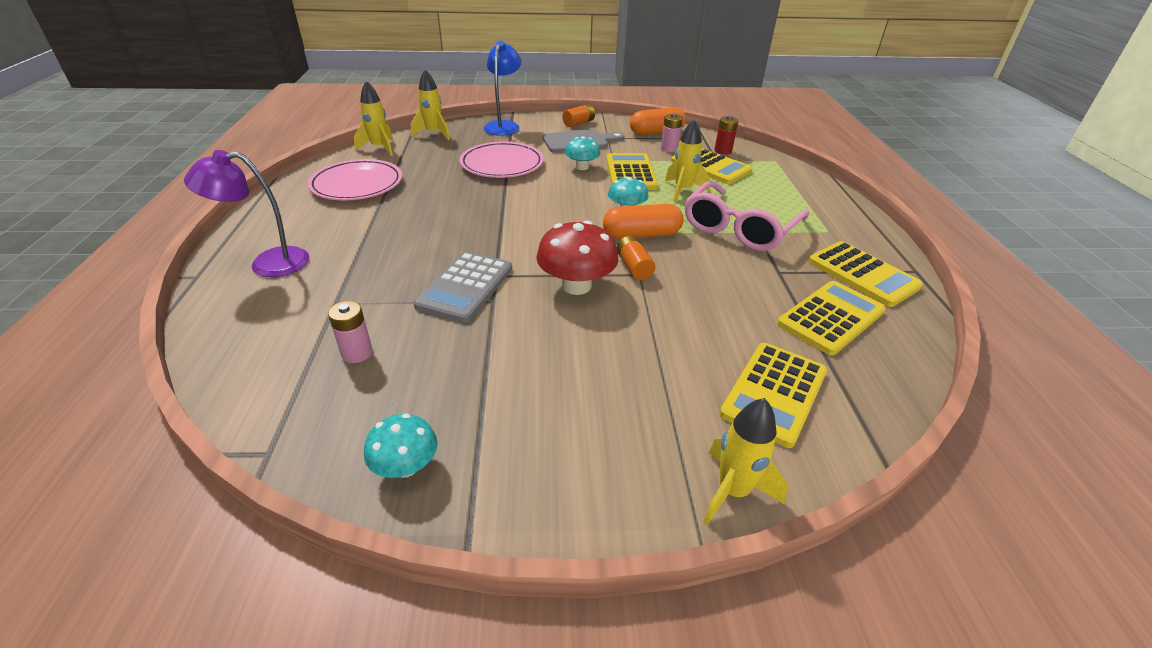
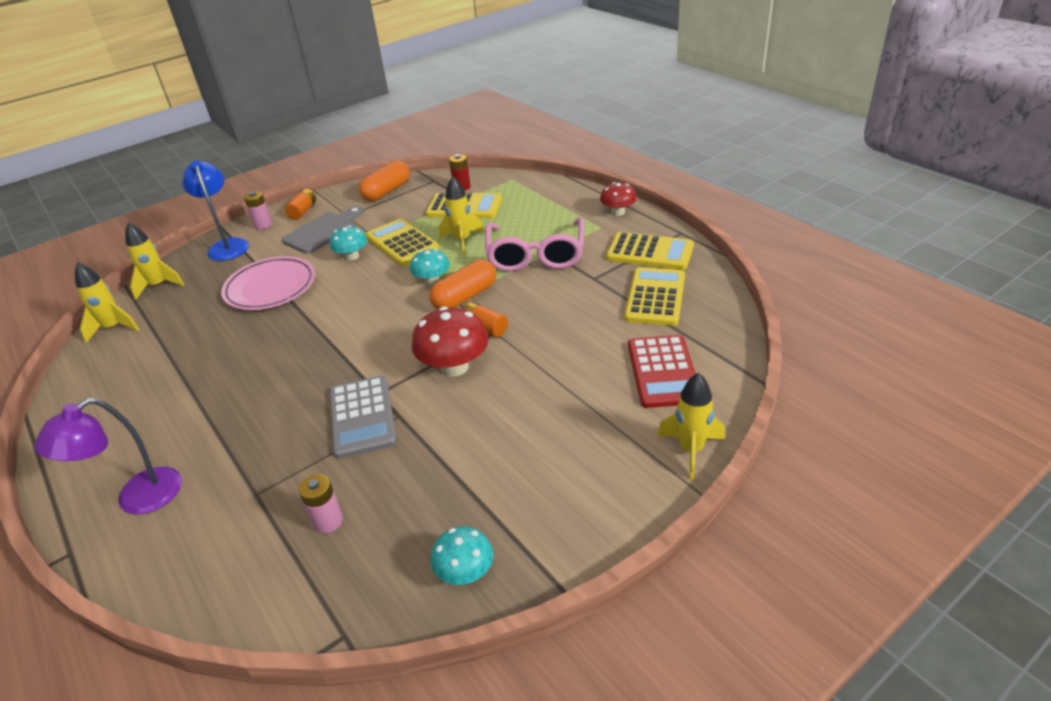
camera: 30 degrees left, 0 degrees up
pink plate [307,159,402,201] -> none
pink battery [661,113,683,152] -> pink battery moved to [244,191,272,230]
yellow calculator [720,343,827,448] -> red calculator [628,335,696,408]
none -> red mushroom [600,182,637,216]

